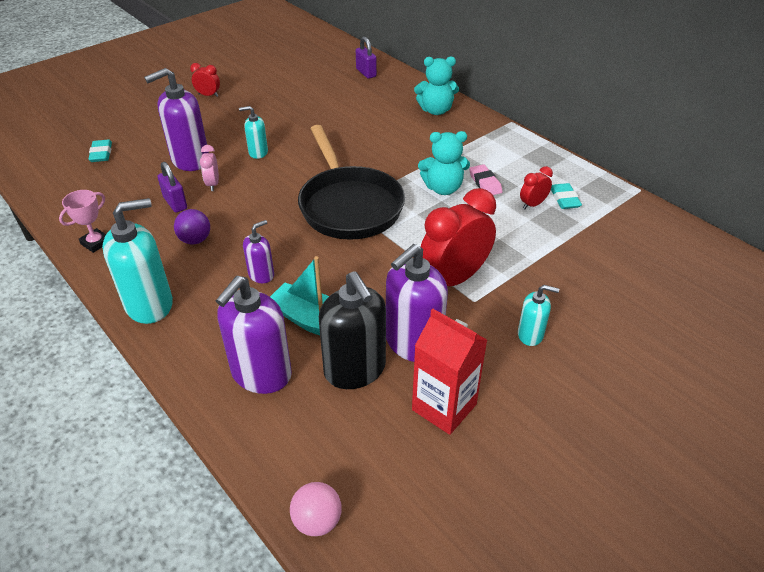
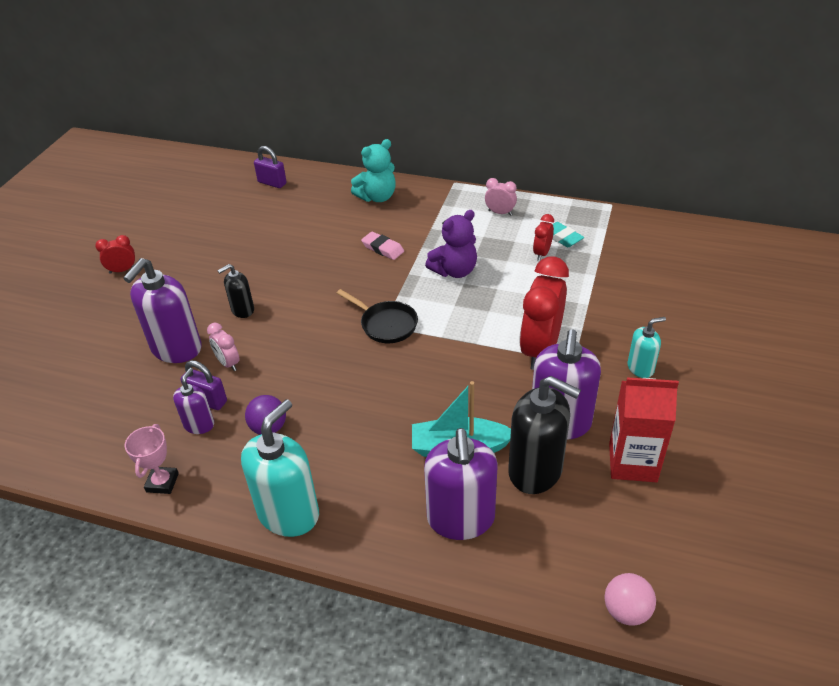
camera: 30 degrees left, 0 degrees up
turquoise eraser [89,140,112,162] -> none
turquoise soap dispenser [239,106,268,159] -> black soap dispenser [217,264,254,318]
purple soap dispenser [243,220,274,283] -> purple soap dispenser moved to [173,368,214,434]
black pan [298,125,405,240] -> black pan [337,289,418,343], size x0.50
turquoise teddy bear [418,131,470,195] -> purple teddy bear [425,210,477,278]
pink eraser [469,164,502,195] -> pink eraser moved to [361,232,404,260]
none -> pink clock [485,178,517,216]

